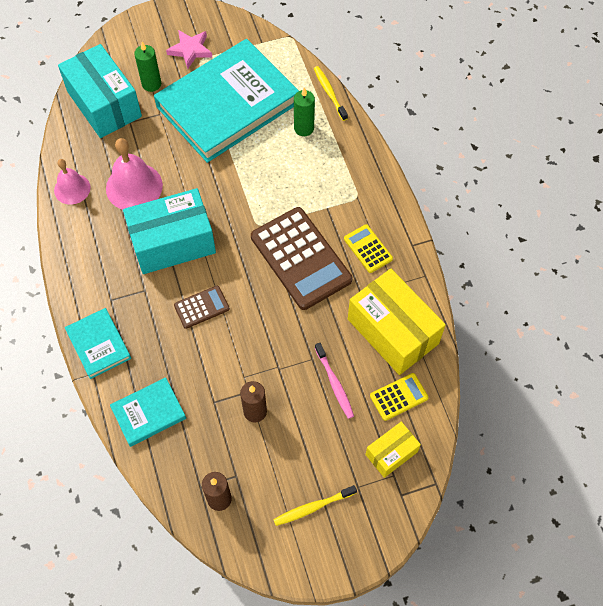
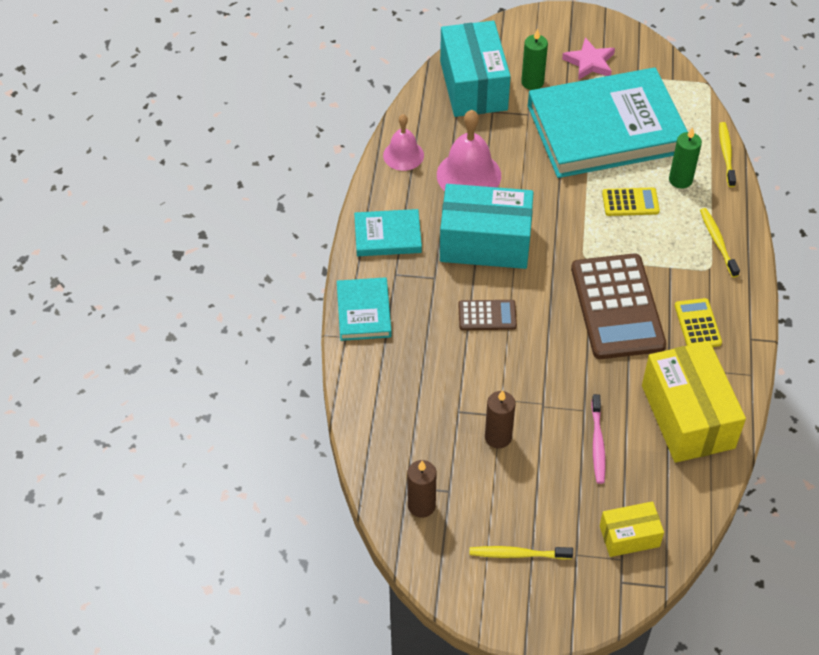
camera: 25 degrees right, 10 degrees down
turquoise book [110,377,186,447] -> turquoise book moved to [354,209,422,256]
yellow calculator [370,373,429,421] -> yellow calculator moved to [602,187,660,216]
none -> yellow toothbrush [700,208,740,278]

